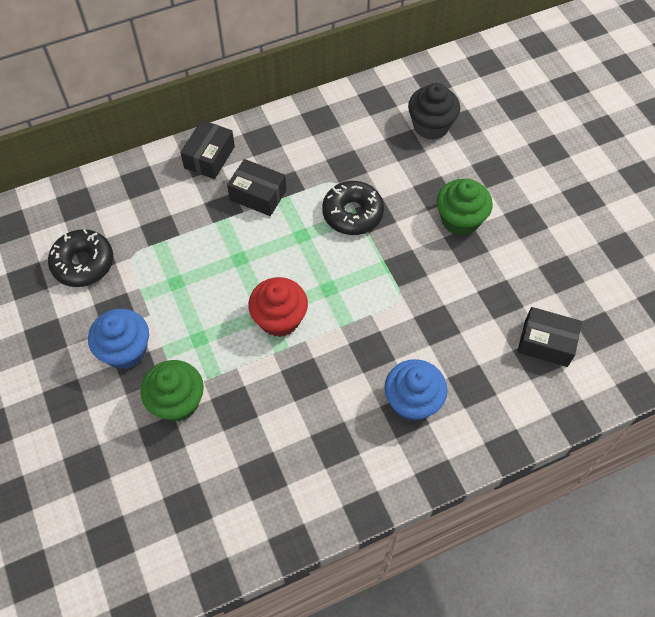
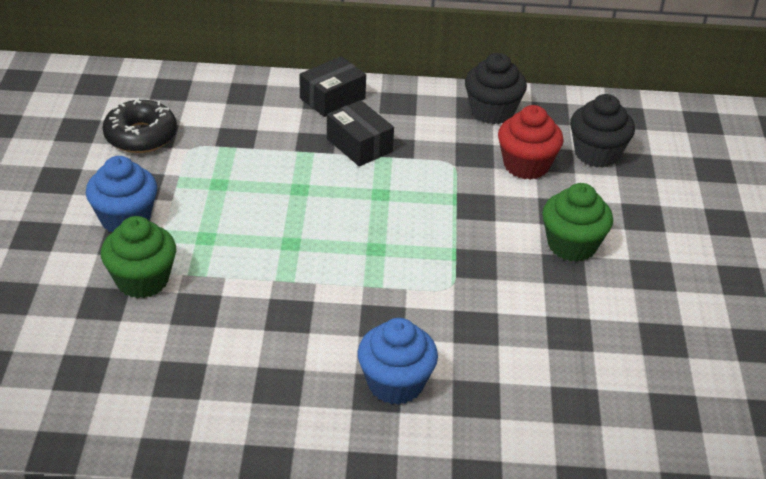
camera: 25 degrees right, 20 degrees down
red cupcake [248,277,308,337] -> red cupcake moved to [498,105,564,180]
black donut [322,181,384,235] -> none
black box [517,307,582,367] -> none
none -> black cupcake [465,53,527,124]

